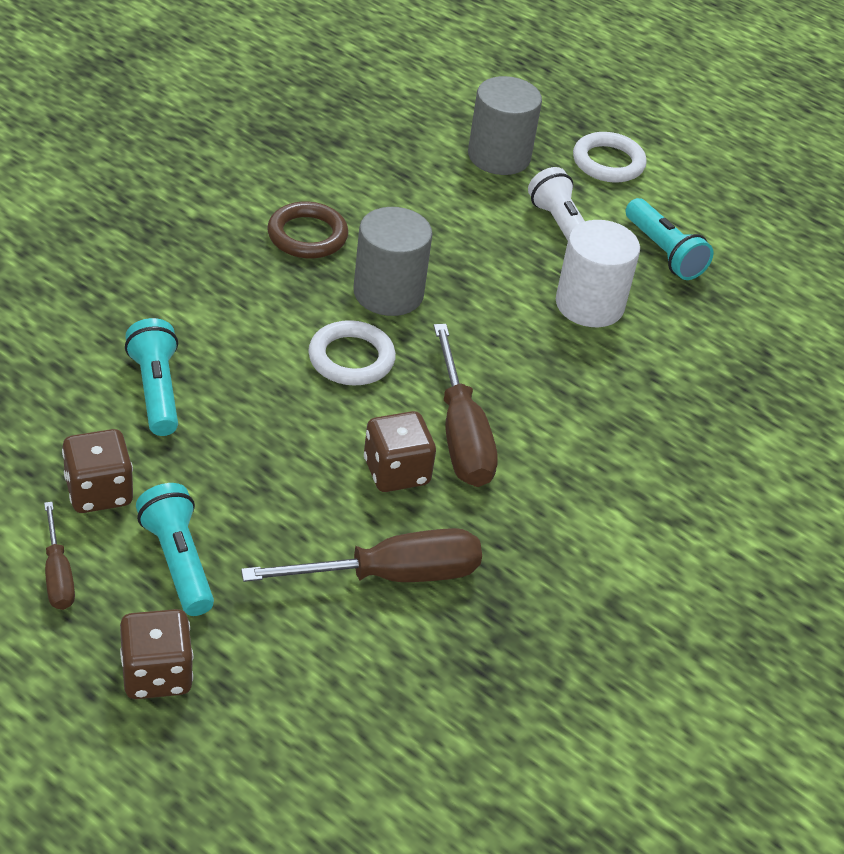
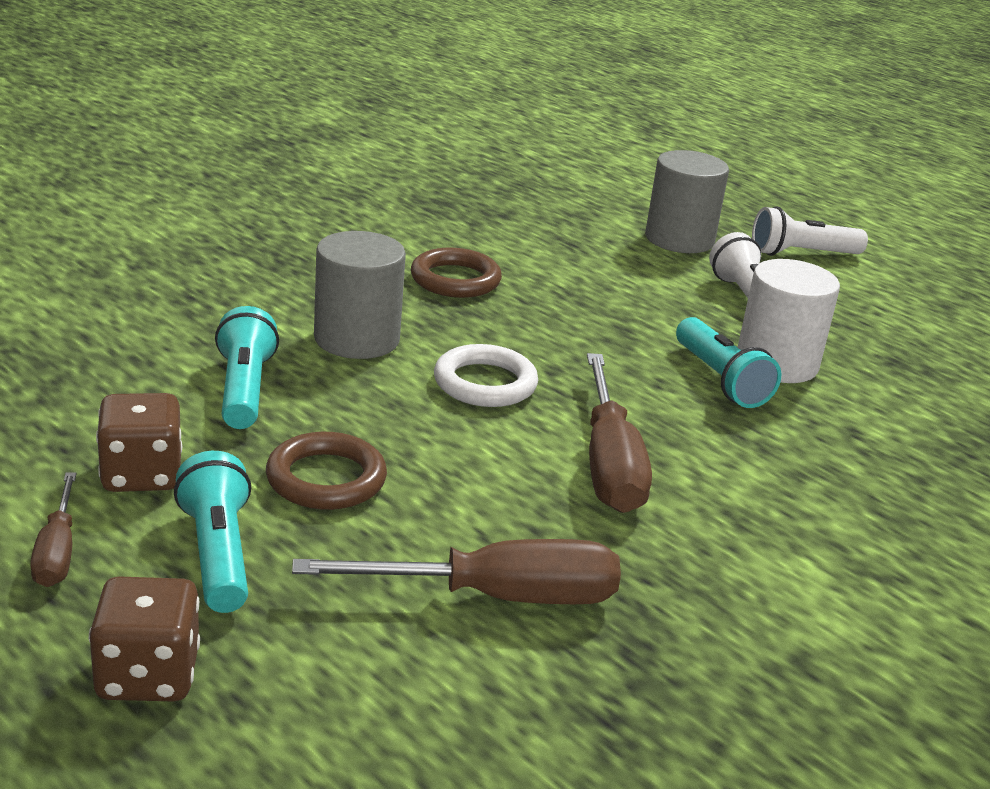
camera: 10 degrees right, 15 degrees down
grey cylinder [353,207,433,316] -> grey cylinder moved to [314,231,406,359]
brown dice [364,411,436,492] -> none
white ring [573,132,647,183] -> white flashlight [752,206,868,256]
turquoise flashlight [625,198,714,280] -> turquoise flashlight moved to [676,317,781,408]
none -> brown ring [266,432,387,510]

